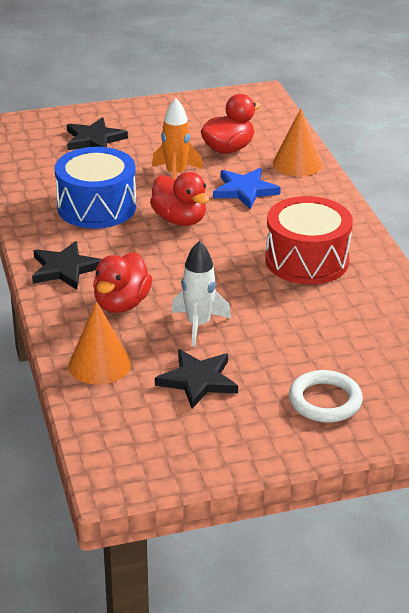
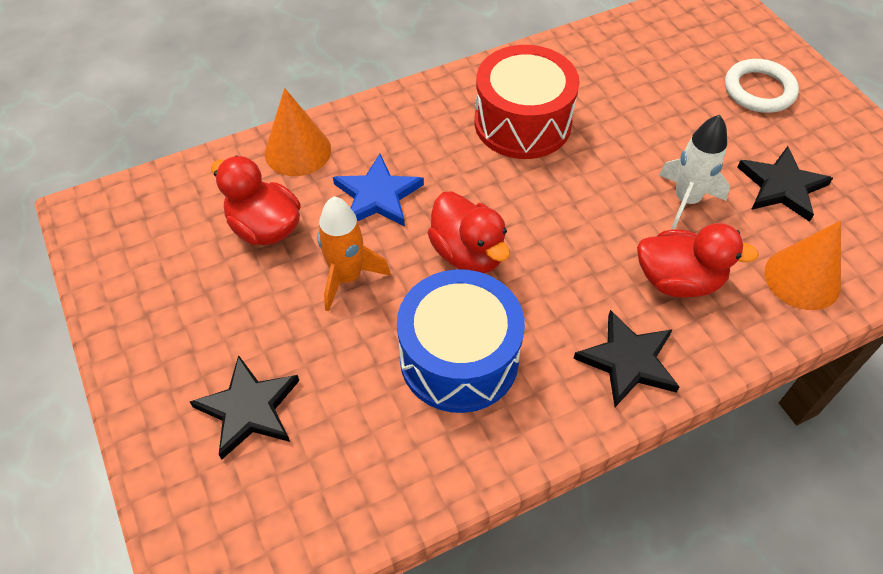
camera: 100 degrees left, 20 degrees up
red duck [150,172,209,226] -> red duck turned 105 degrees clockwise [428,191,510,273]

